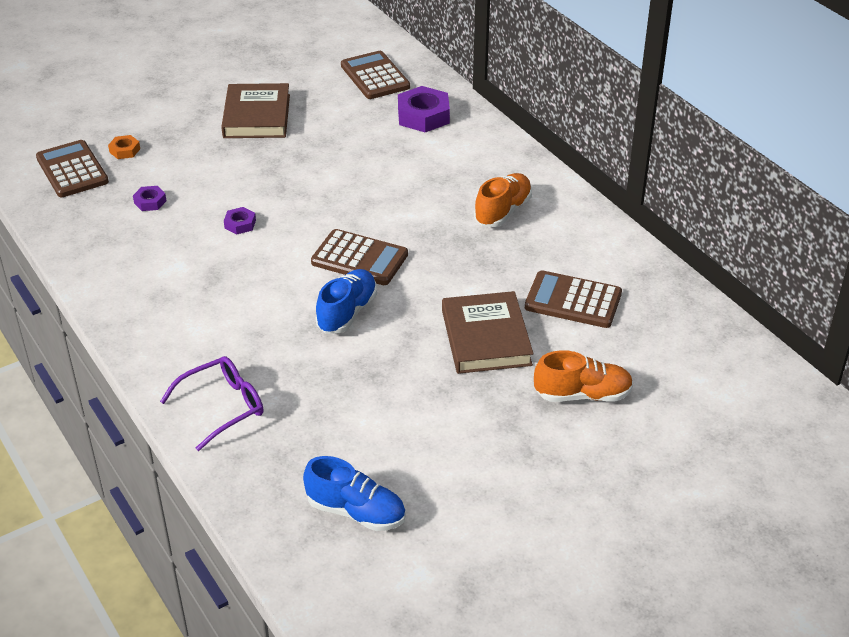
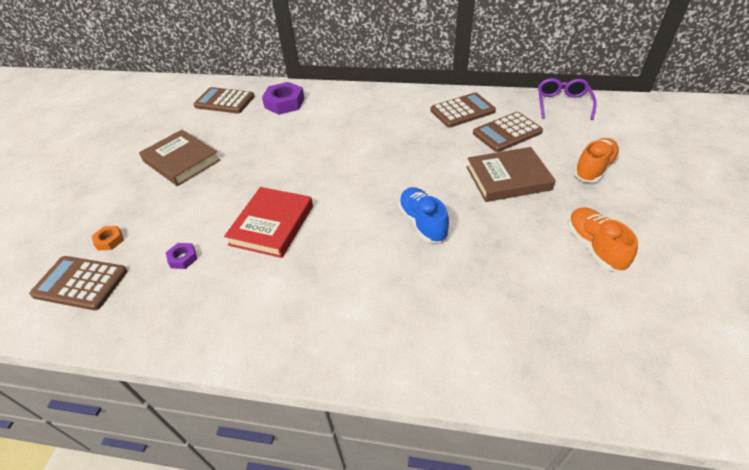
camera: 45 degrees left, 5 degrees up
purple glasses [160,356,263,451] -> purple glasses moved to [538,78,597,120]
purple nut [224,207,256,234] -> red book [224,187,313,258]
blue shoe [303,456,406,531] -> none
brown calculator [311,229,408,285] -> brown calculator moved to [430,92,496,128]
brown book [442,291,534,374] -> brown book turned 45 degrees counterclockwise [466,147,556,202]
orange shoe [474,173,532,227] -> orange shoe moved to [567,207,638,272]

